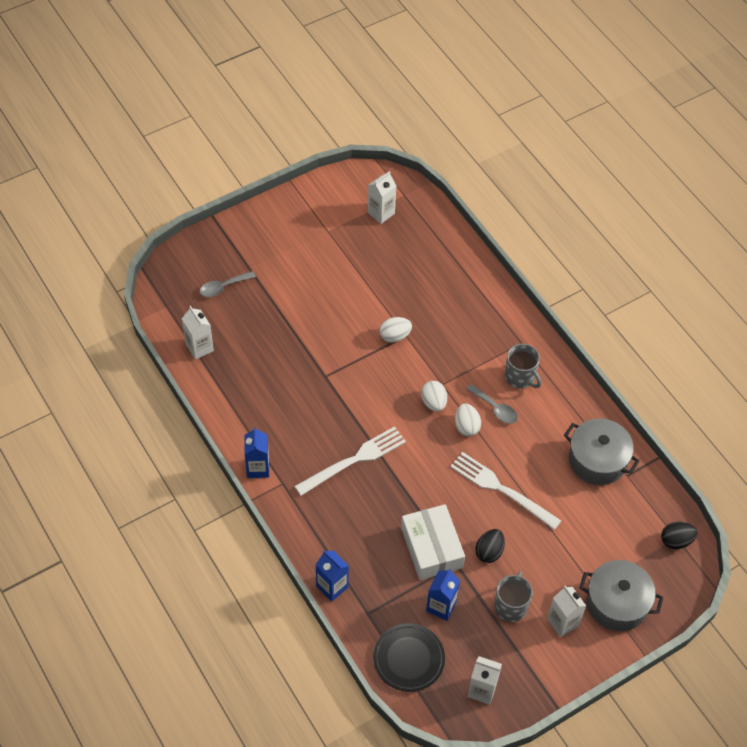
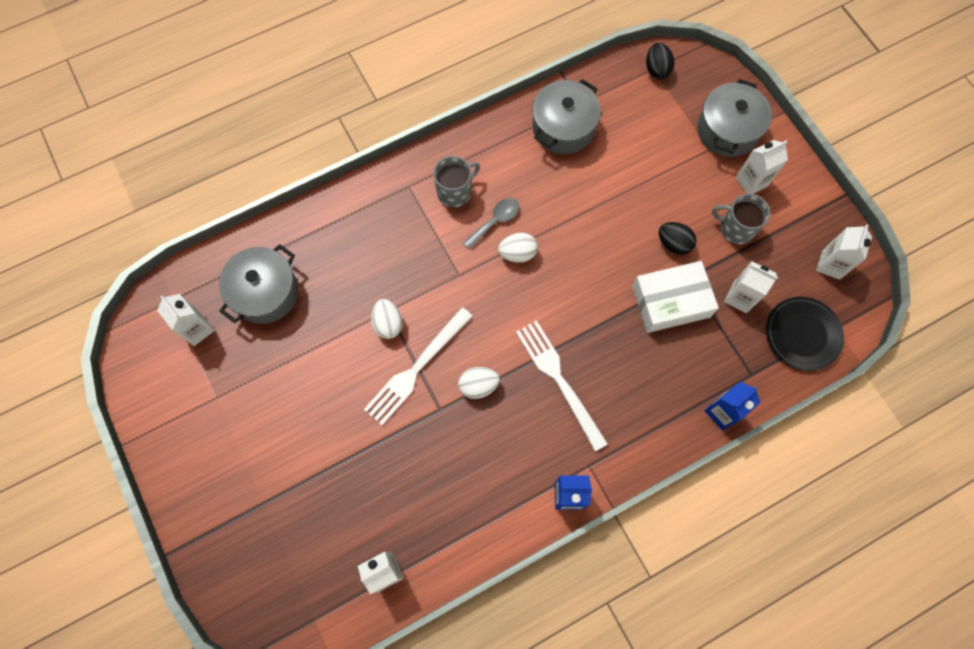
camera: 85 degrees left, 15 degrees up
grey spoon [199,271,256,297] -> none
white egg [421,381,447,412] -> white egg moved to [458,367,500,399]
blue carton [426,569,460,621] -> white carton [724,261,778,313]
white fork [450,452,561,530] -> white fork moved to [364,307,473,425]
none -> grey pot [219,244,298,324]

